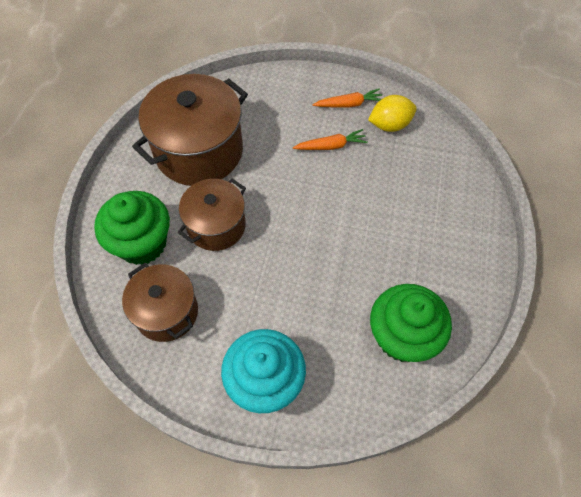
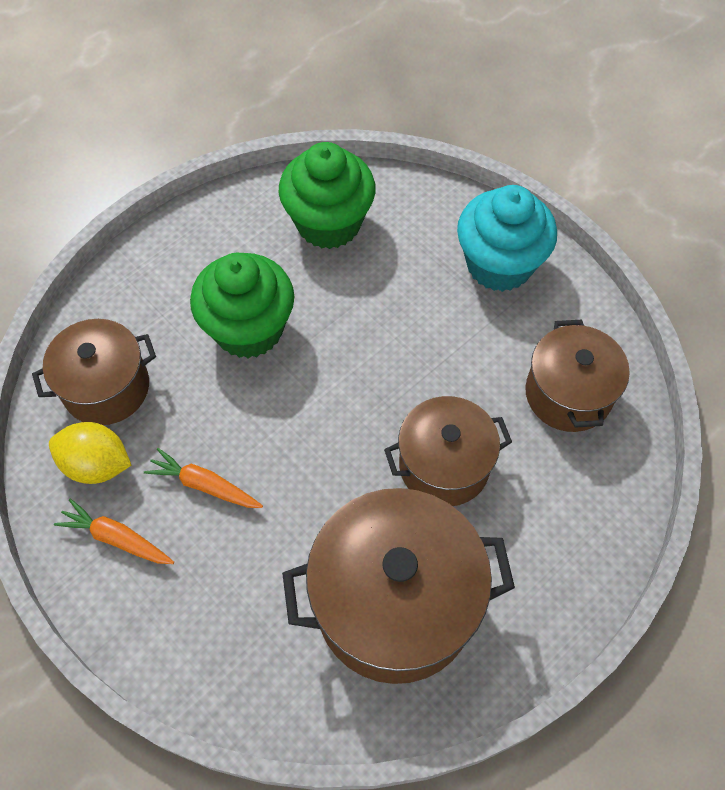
camera: 145 degrees left, 0 degrees up
green cupcake [94,191,170,265] -> green cupcake moved to [190,253,294,358]
none -> brown pot [32,319,156,425]

